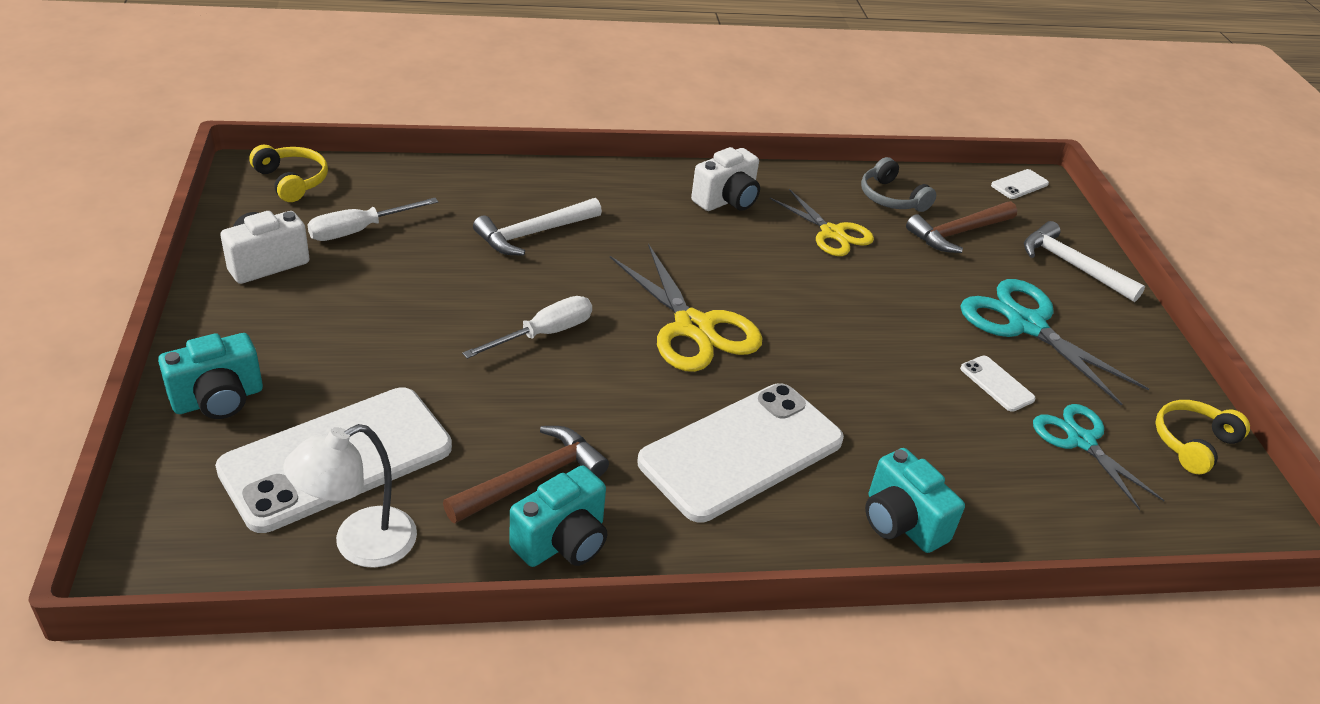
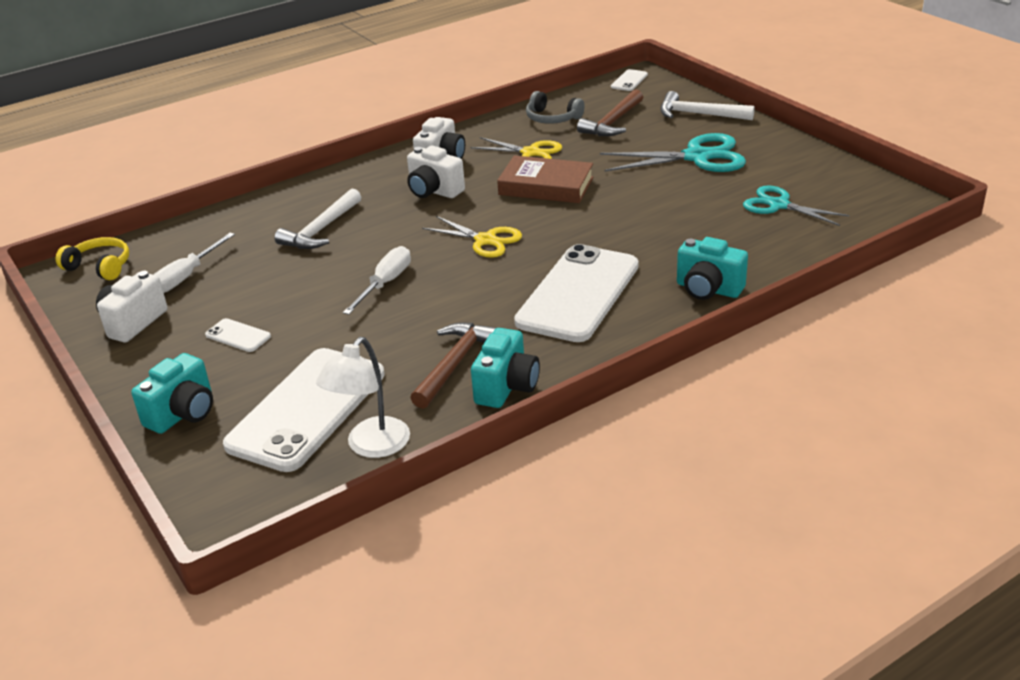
camera: 20 degrees left, 5 degrees down
yellow scissors [610,244,762,372] -> yellow scissors [422,216,522,258], size x0.66
turquoise scissors [960,279,1149,406] -> turquoise scissors turned 150 degrees clockwise [600,133,746,172]
white phone [960,356,1036,412] -> white phone moved to [205,318,271,352]
yellow headphones [1155,400,1250,474] -> none
none -> white camera [407,145,465,198]
none -> brown book [497,155,593,203]

